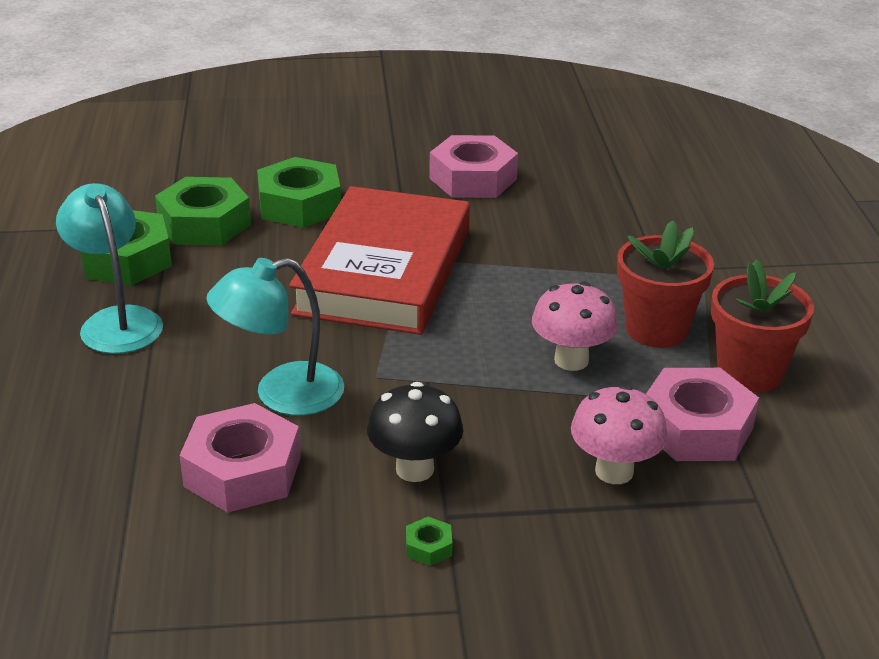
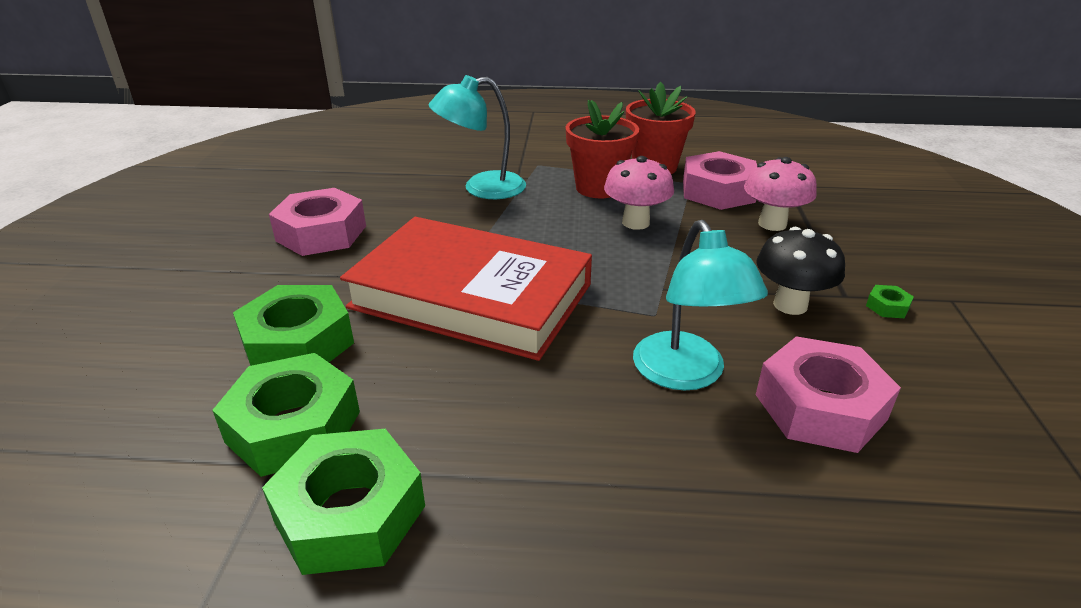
camera: 80 degrees left, 0 degrees up
turquoise lamp [56,183,163,354] -> turquoise lamp moved to [429,75,526,199]

